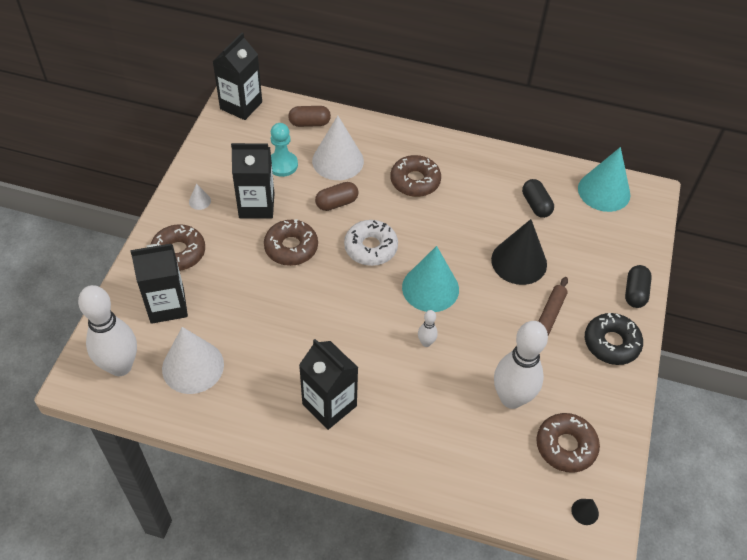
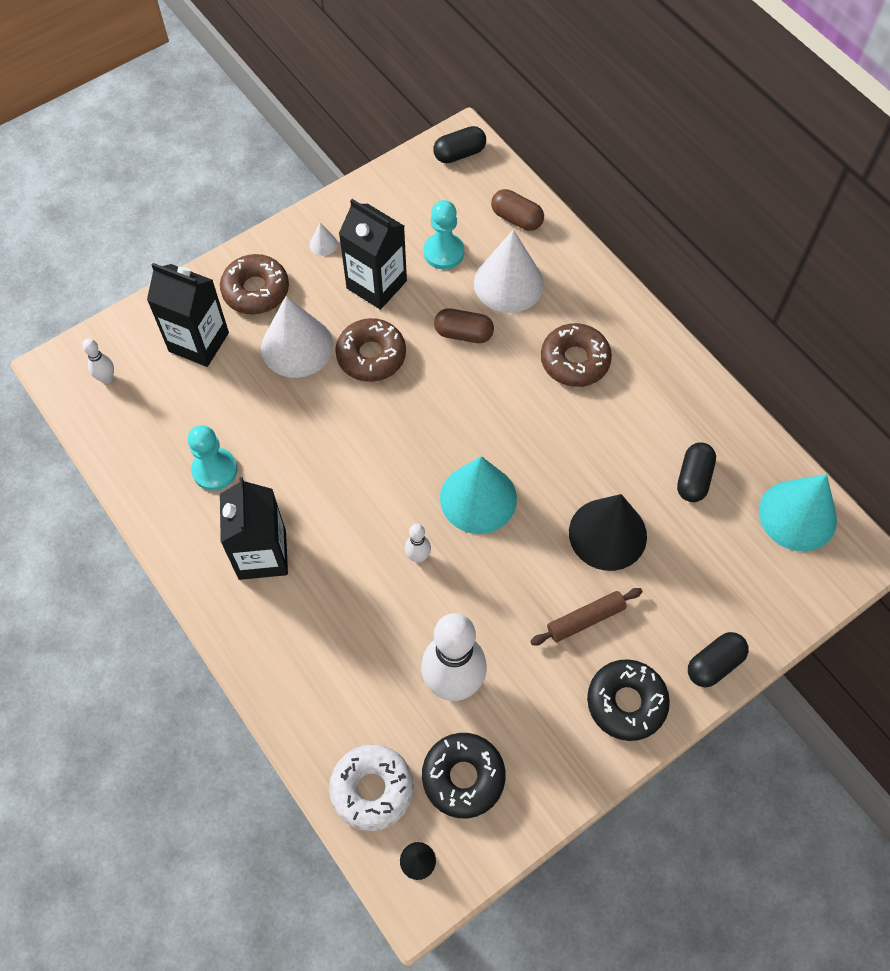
camera: 40 degrees right, 10 degrees up
white bowling pin [78,285,137,376] -> white bowling pin [82,339,114,384], size x0.43
white cone [162,327,224,394] -> white cone moved to [261,296,333,378]
black carton [212,32,262,120] -> black capsule [433,126,486,163]
white donut [344,220,398,266] -> white donut moved to [329,744,414,831]
brown donut [536,413,600,473] -> black donut [422,733,506,818]
none -> turquoise pawn [188,425,237,491]

